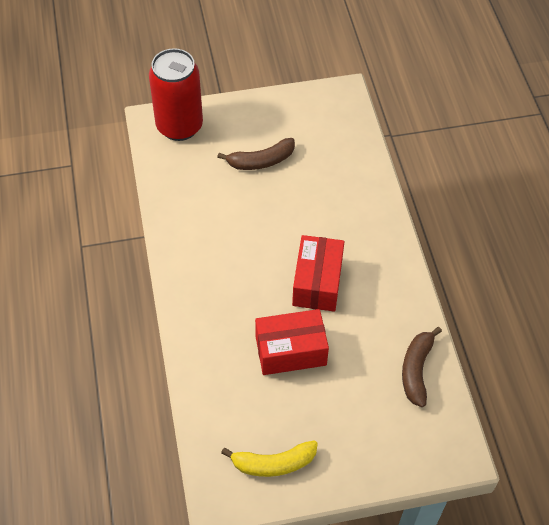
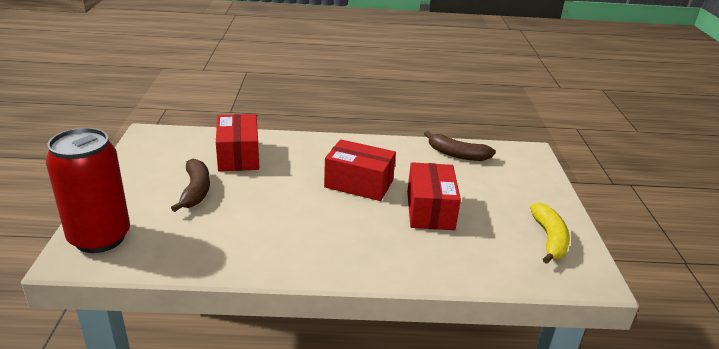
camera: 80 degrees left, 25 degrees down
none -> red box [216,114,259,171]

